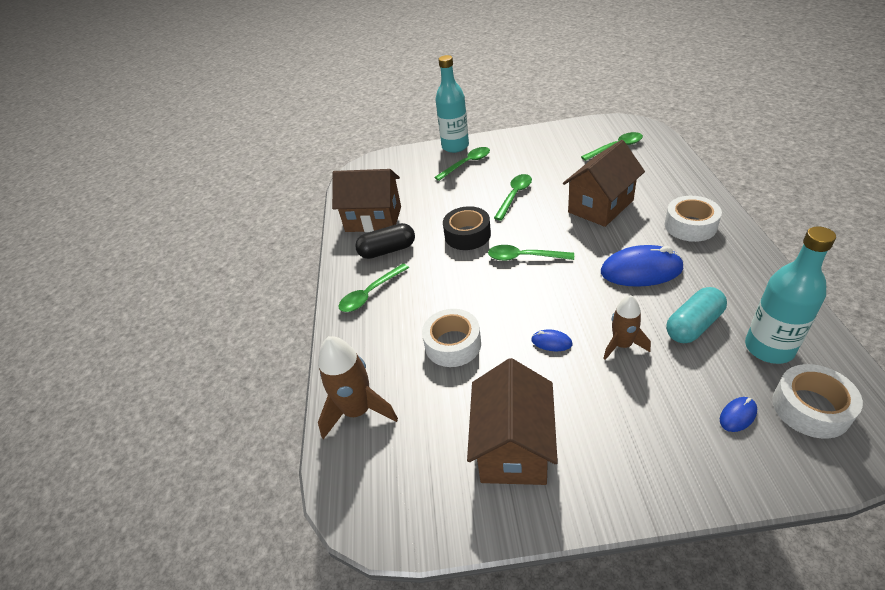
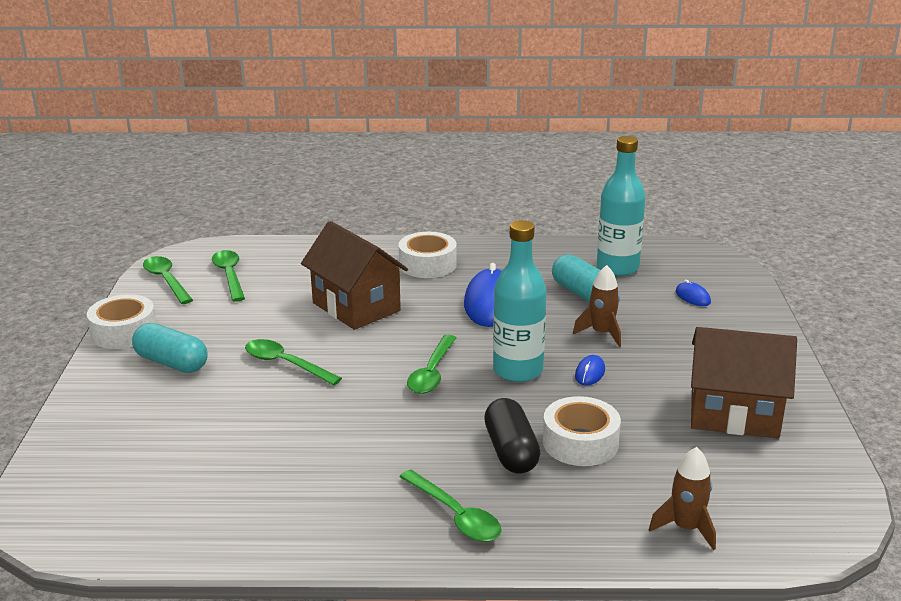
camera: 90 degrees left, 15 degrees down
brown rocket [318,336,398,439] -> brown rocket [649,447,716,550], size x0.64
brown house [332,169,401,232] -> none
black capsule [355,223,415,259] -> black capsule moved to [484,398,541,474]
green spoon [434,147,490,181] -> green spoon moved to [143,256,193,304]
turquoise bottle [435,55,469,153] -> turquoise bottle moved to [493,220,547,382]
black tape [443,206,491,250] -> none
white tape [772,364,863,439] -> white tape moved to [87,294,156,349]
none -> turquoise capsule [132,323,208,373]

